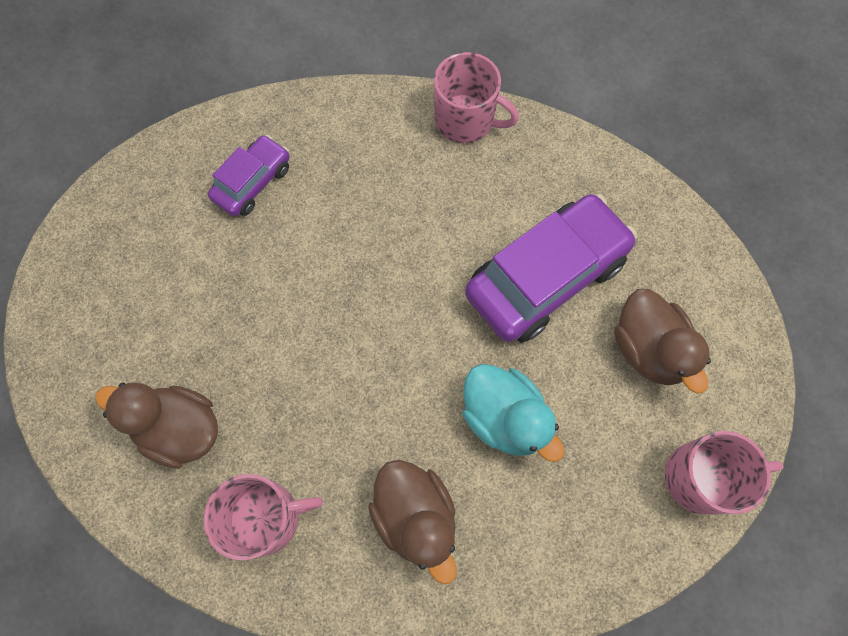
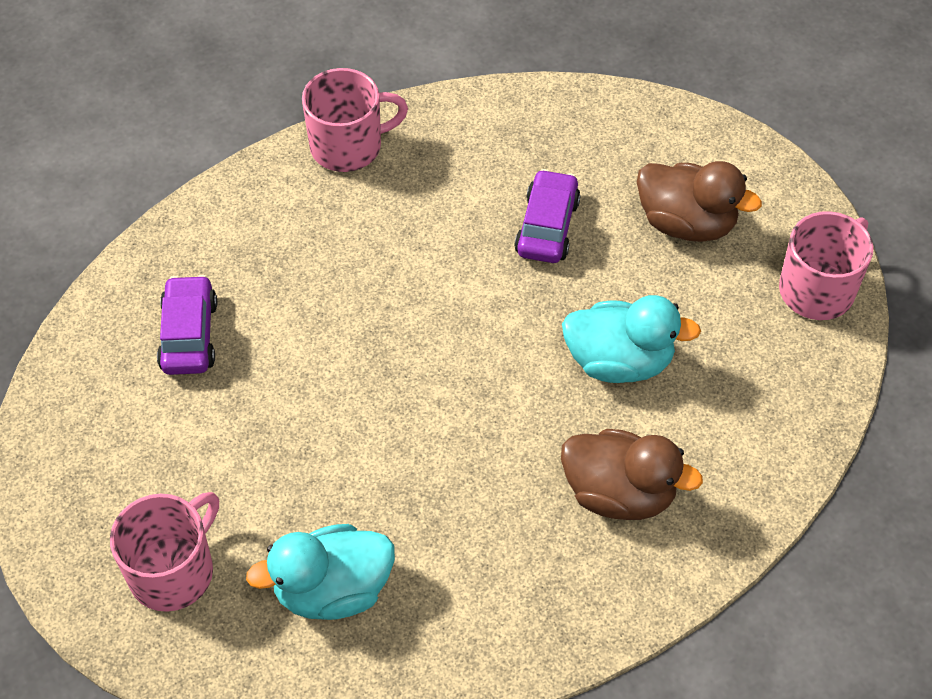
camera: 40 degrees left, 15 degrees down
brown duck [95,383,218,469] -> turquoise duck [246,524,395,620]
pink mug [204,474,323,561] -> pink mug moved to [110,492,219,612]
purple car [465,194,637,343] -> purple car [514,169,581,263], size x0.54

